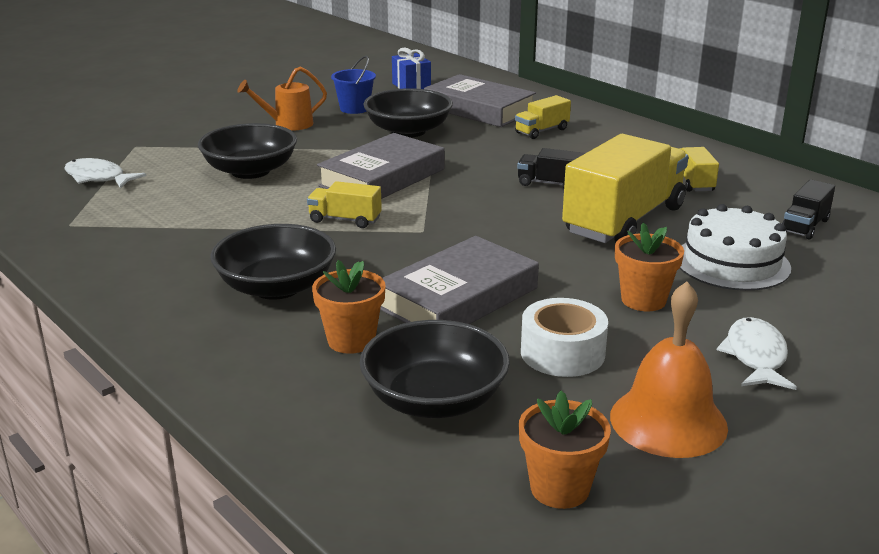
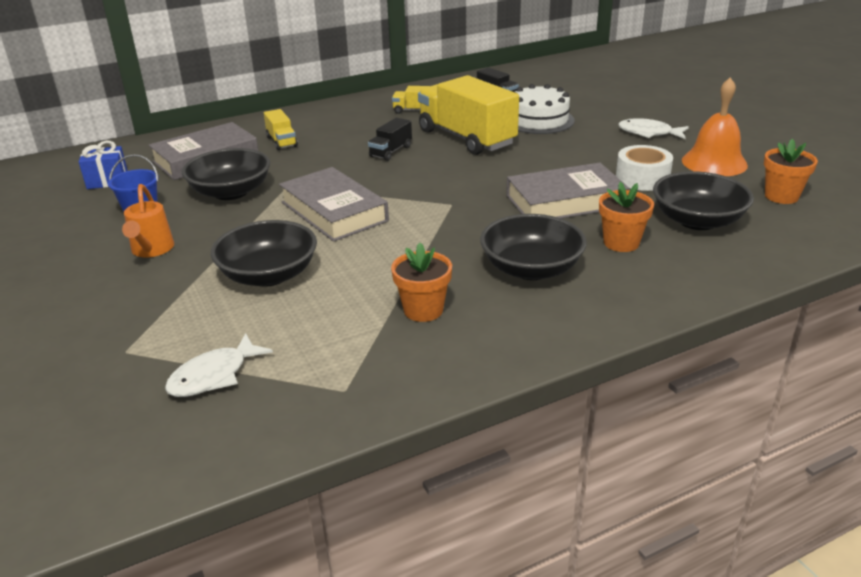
camera: 75 degrees left, 5 degrees up
yellow truck [307,181,382,228] -> none
grey book [380,236,539,324] -> grey book turned 75 degrees counterclockwise [506,163,629,219]
orange flower pot [615,222,684,311] -> orange flower pot moved to [391,243,452,322]

